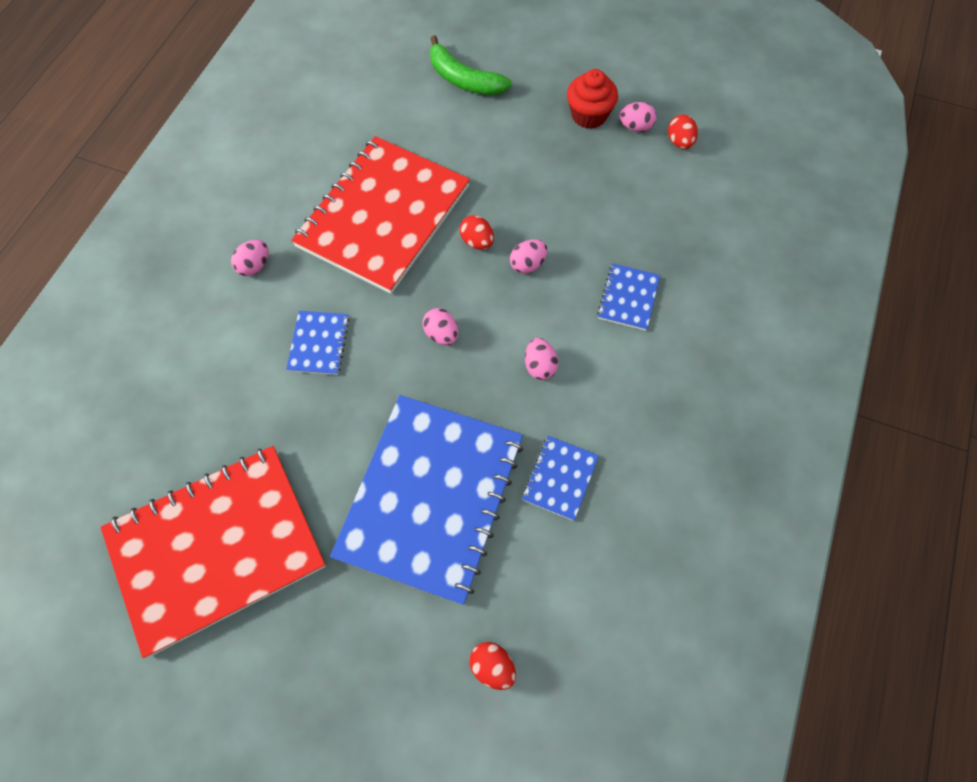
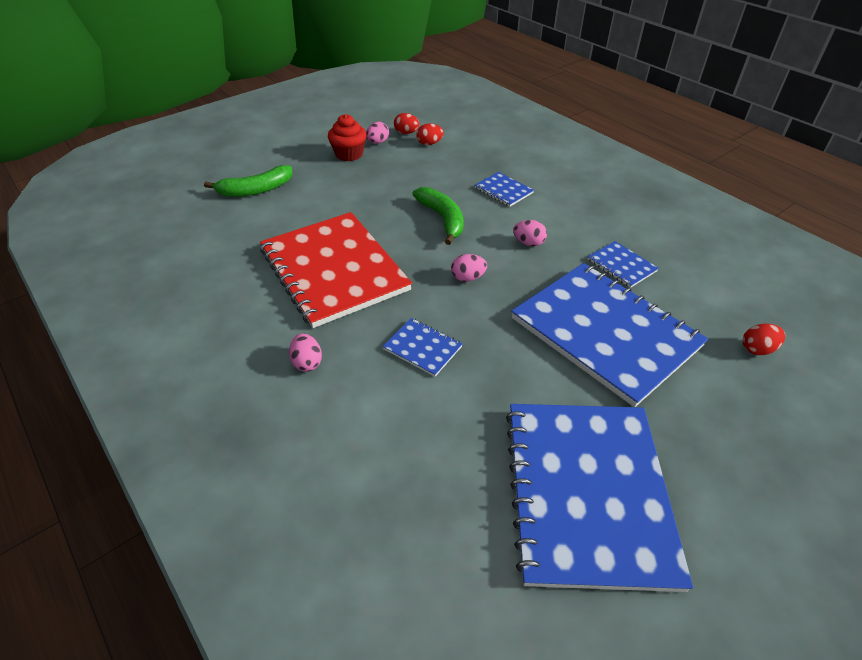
camera: 60 degrees left, 20 degrees down
red notebook [100,446,326,658] -> blue notebook [506,404,693,592]
red egg [460,215,494,250] -> red egg moved to [416,124,444,145]
pink egg [510,239,548,274] -> green banana [413,187,464,245]

